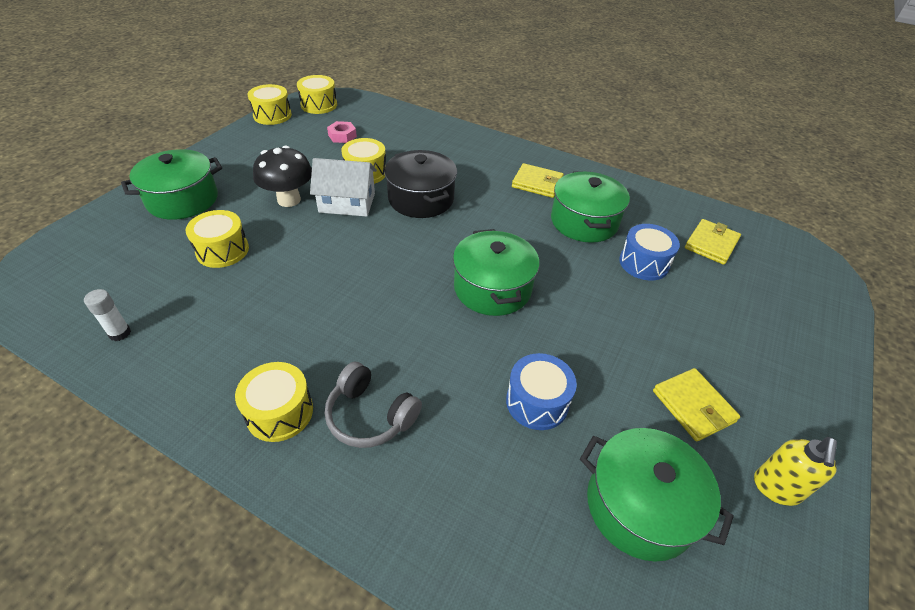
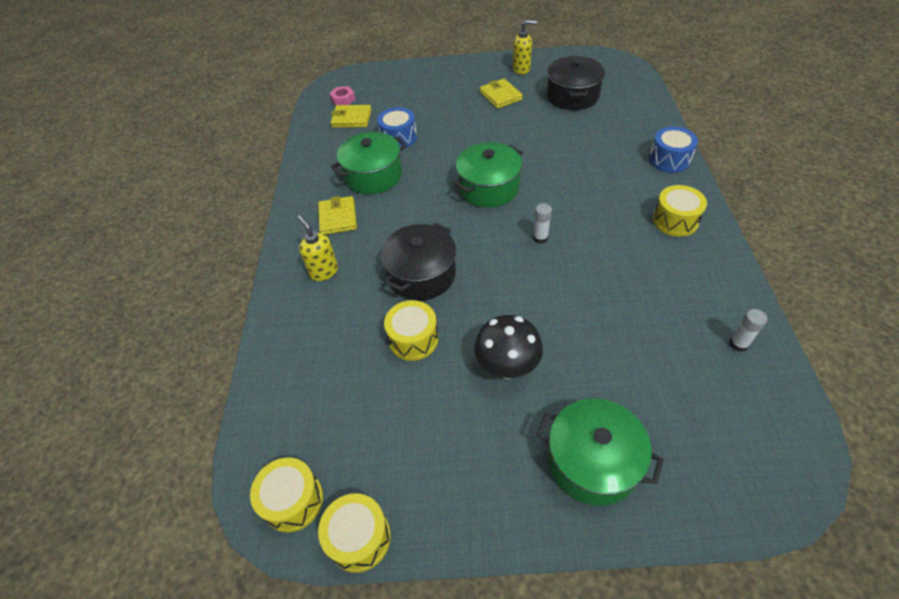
camera: 115 degrees left, 5 degrees up
yellow drum [186,210,249,268] -> none
white house [310,158,377,217] -> none
grey headphones [325,361,422,448] -> none
pink nut [327,121,357,143] -> pink nut moved to [329,86,355,106]
blue drum [506,353,577,430] -> blue drum moved to [649,127,698,173]
green pot [580,428,734,562] -> black pot [547,56,605,110]
yellow wallet [653,368,740,442] -> yellow wallet turned 60 degrees counterclockwise [480,79,523,109]
none -> yellow soap dispenser [298,215,338,281]
none -> white glue stick [533,203,552,244]

